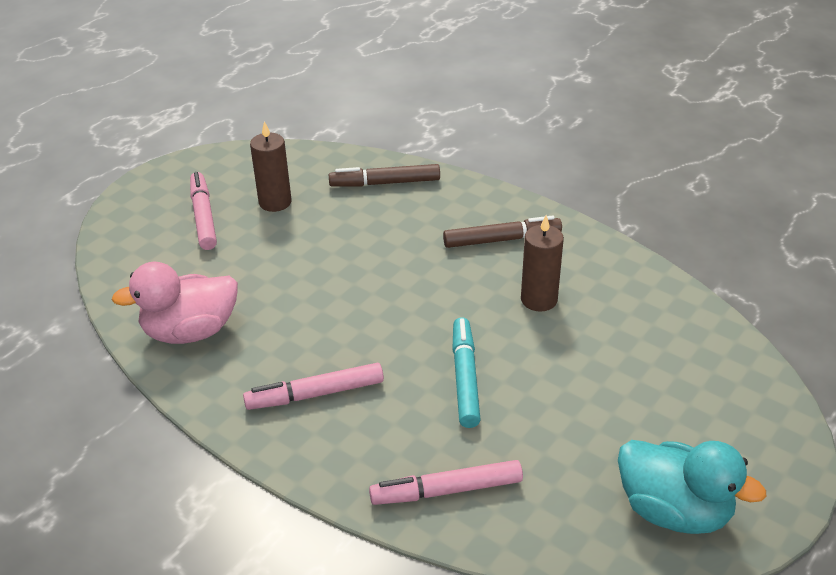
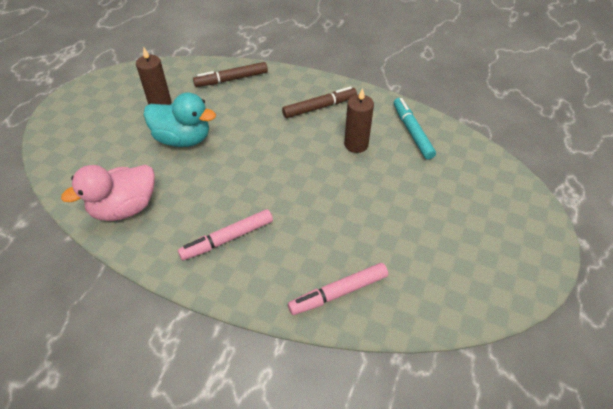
camera: 15 degrees left, 10 degrees up
pink marker [190,172,217,250] -> none
turquoise marker [452,317,481,428] -> turquoise marker moved to [394,98,436,160]
turquoise duck [618,440,766,534] -> turquoise duck moved to [143,92,216,147]

